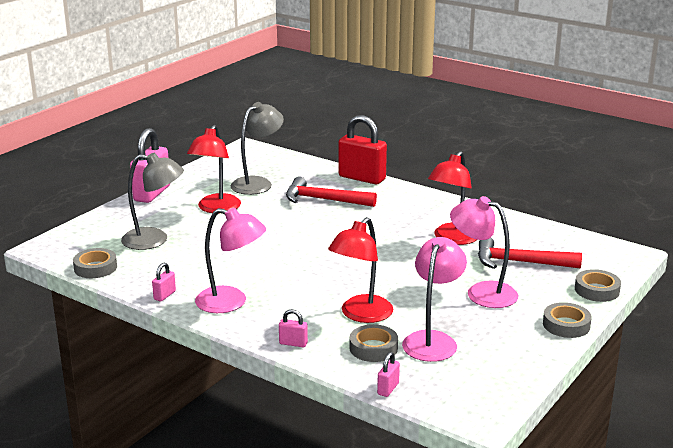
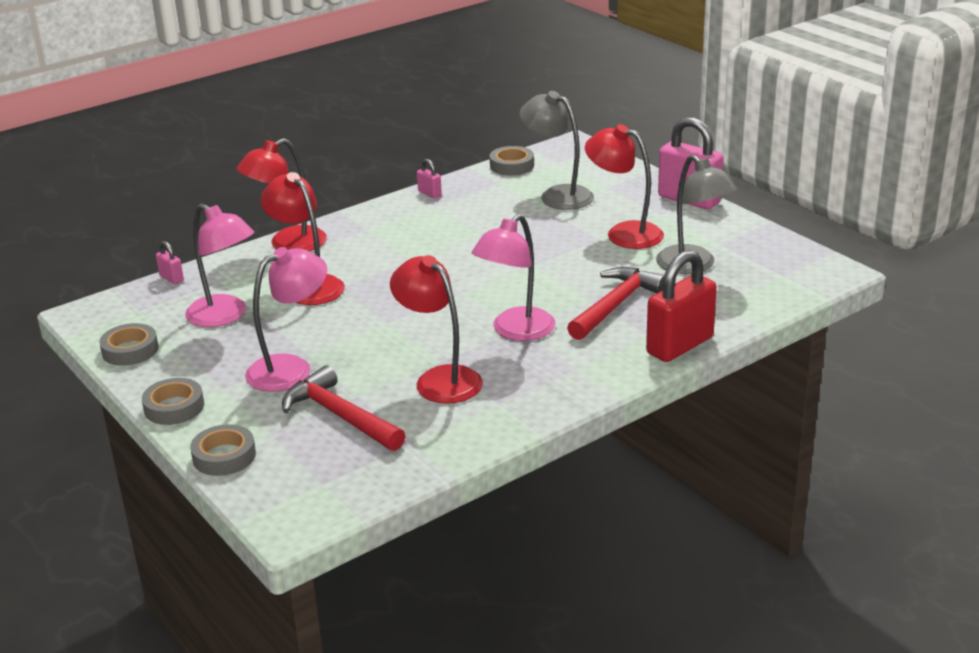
camera: 110 degrees right, 5 degrees up
grey lamp [121,153,184,250] -> grey lamp turned 105 degrees clockwise [520,91,594,210]
pink lamp [195,208,266,313] -> pink lamp moved to [472,214,556,341]
pink padlock [279,309,308,347] -> red lamp [236,138,327,251]
grey tape [349,324,398,362] -> grey tape moved to [99,323,159,366]
red hammer [478,238,582,269] -> red hammer turned 75 degrees counterclockwise [282,366,406,451]

